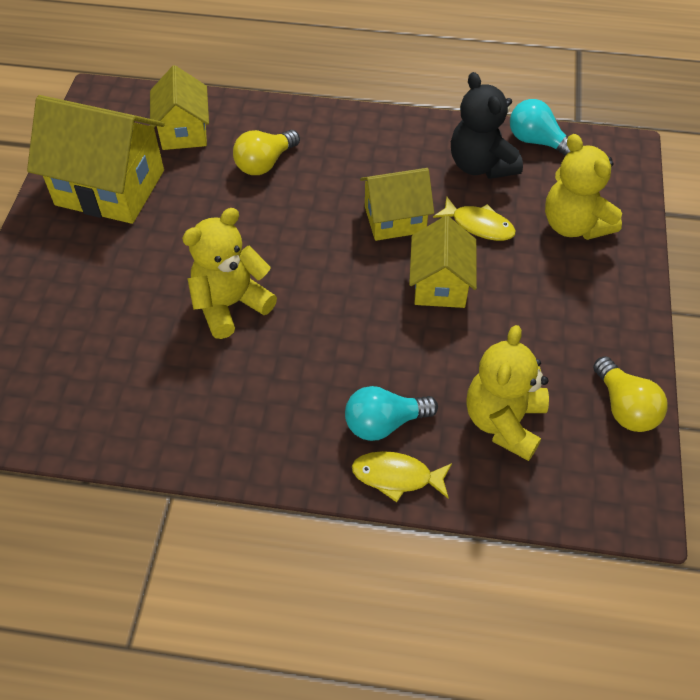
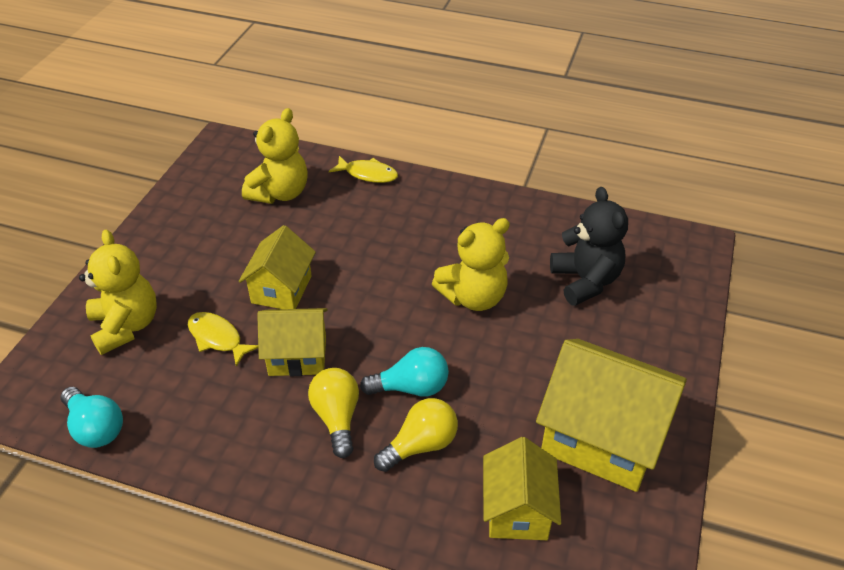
camera: 170 degrees left, 10 degrees down
turquoise light bulb [345,386,438,441] -> turquoise light bulb moved to [360,347,449,397]
black teddy bear [451,72,523,179] -> black teddy bear moved to [550,187,628,306]
yellow light bulb [593,356,667,432] -> yellow light bulb moved to [308,368,359,458]

